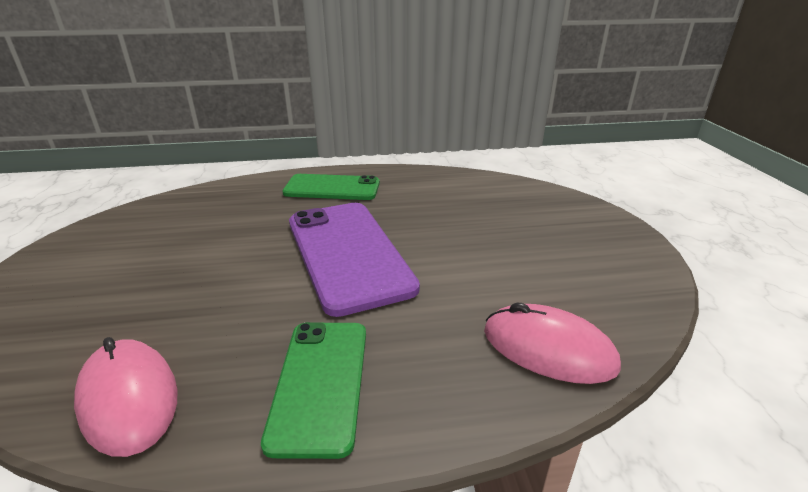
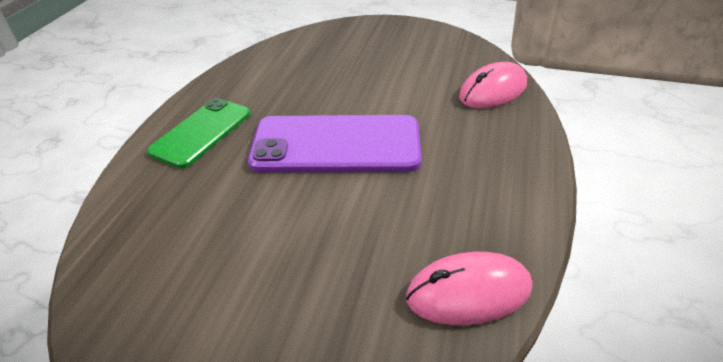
camera: 65 degrees left, 10 degrees up
green phone [261,322,366,459] -> none

